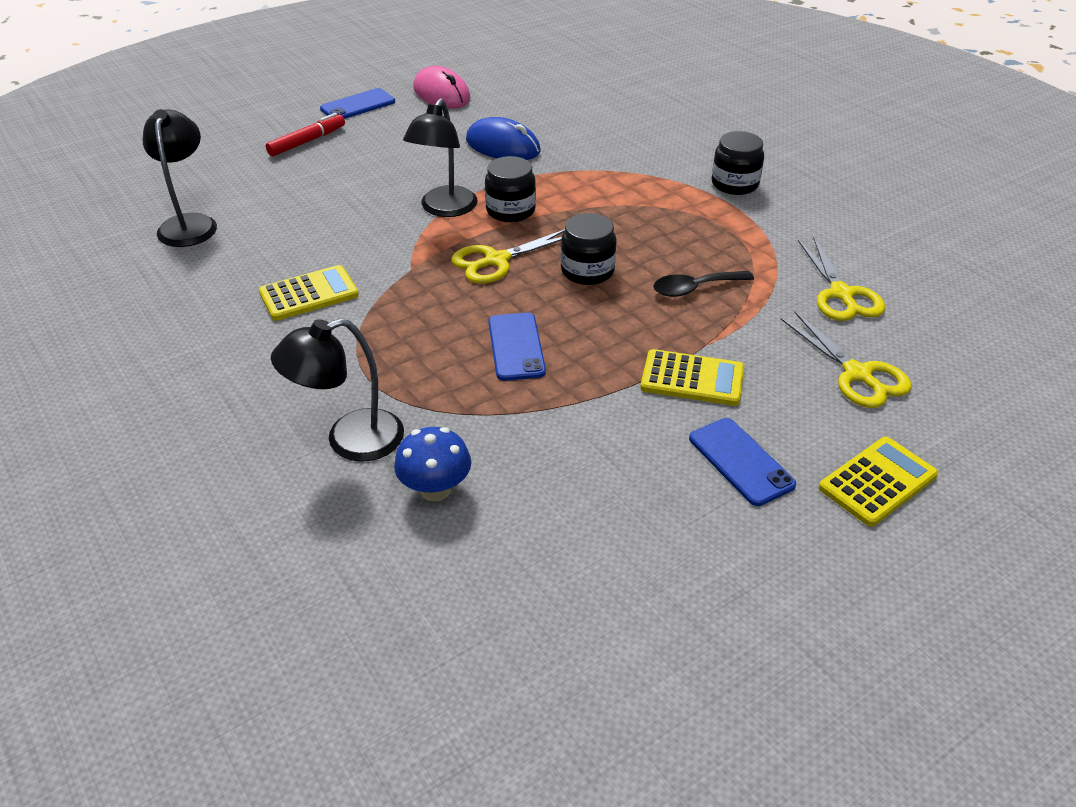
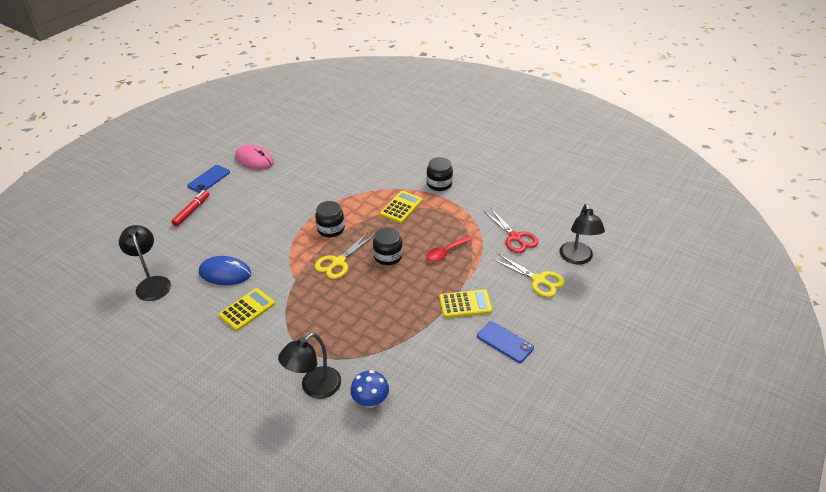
camera: 20 degrees left, 0 degrees up
black lamp [403,98,478,217] -> black lamp moved to [559,204,605,265]
blue mouse [466,117,541,160] -> blue mouse moved to [199,256,251,285]
blue phone [488,313,546,381] -> none
black spoon [653,271,754,297] -> red spoon [426,236,472,262]
yellow scissors [798,237,885,321] -> red scissors [484,209,538,253]
yellow calculator [819,437,938,527] -> yellow calculator moved to [380,191,423,223]

